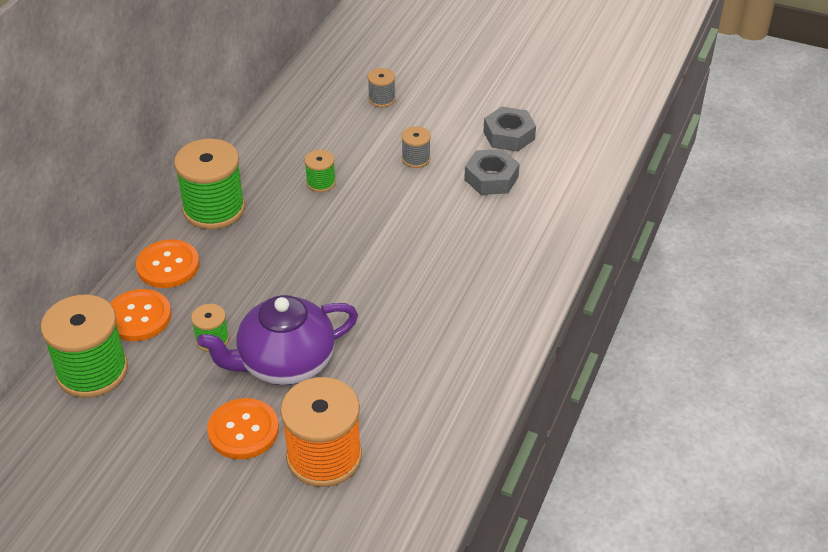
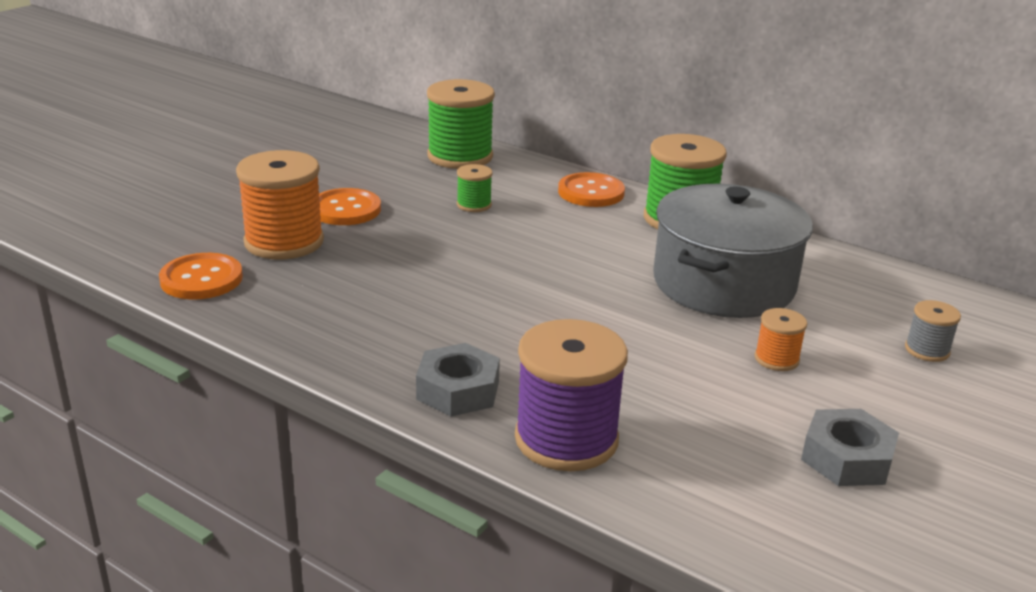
camera: 100 degrees right, 15 degrees down
orange button [110,289,172,341] -> orange button moved to [159,253,243,300]
purple teapot [197,295,358,385] -> none
green spool [304,150,336,192] -> grey pot [653,184,813,318]
grey spool [402,126,431,168] -> orange spool [755,308,807,371]
grey nut [464,149,520,195] -> grey nut moved to [416,343,500,417]
none -> purple spool [515,319,628,471]

